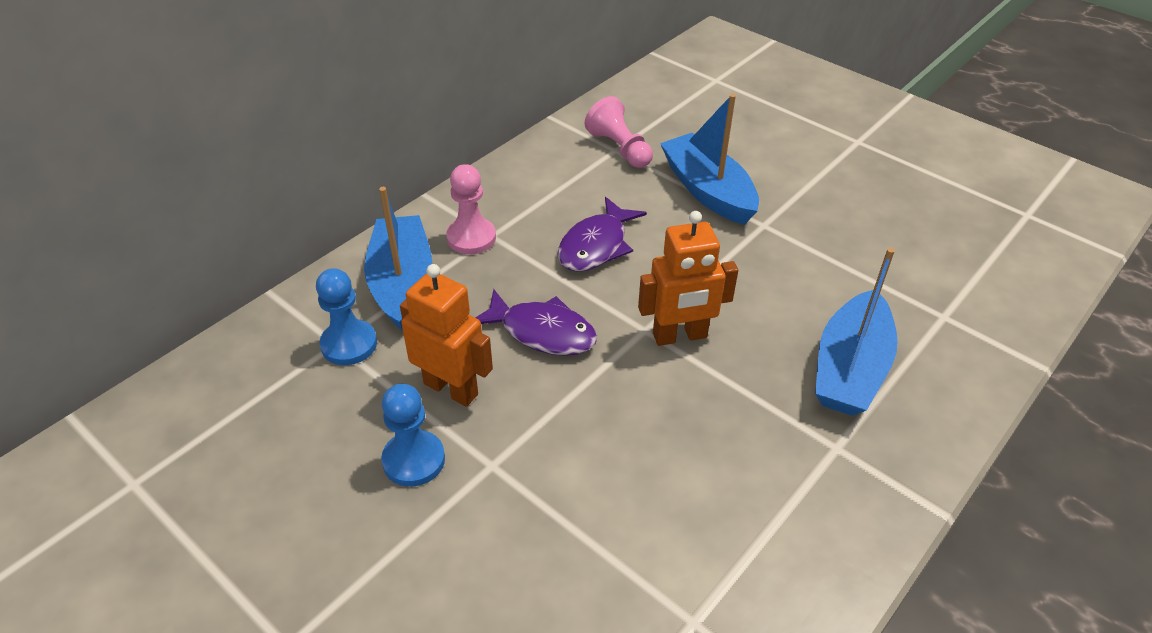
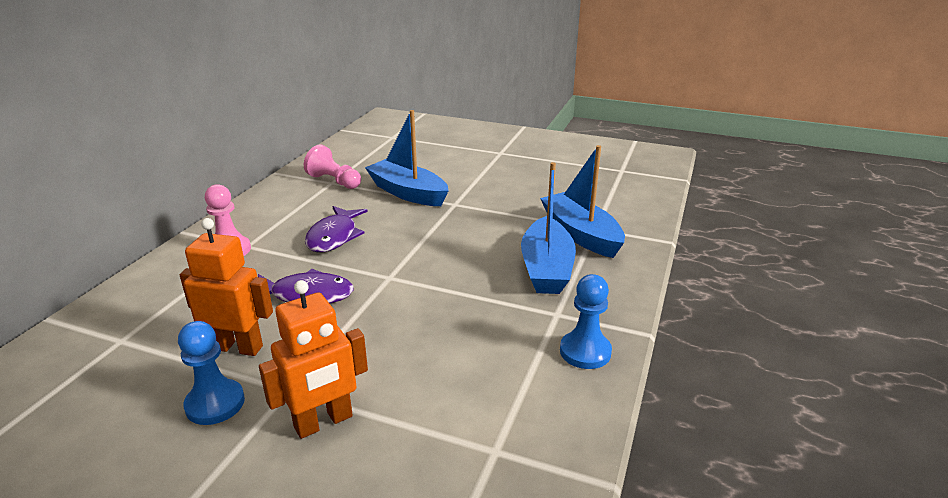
camera: 20 degrees left, 15 degrees down
blue pawn [316,268,377,365] -> blue pawn moved to [560,274,612,369]
blue boat [364,187,432,332] -> blue boat moved to [540,145,625,258]
orange robot [638,211,738,346] -> orange robot moved to [259,280,368,439]

